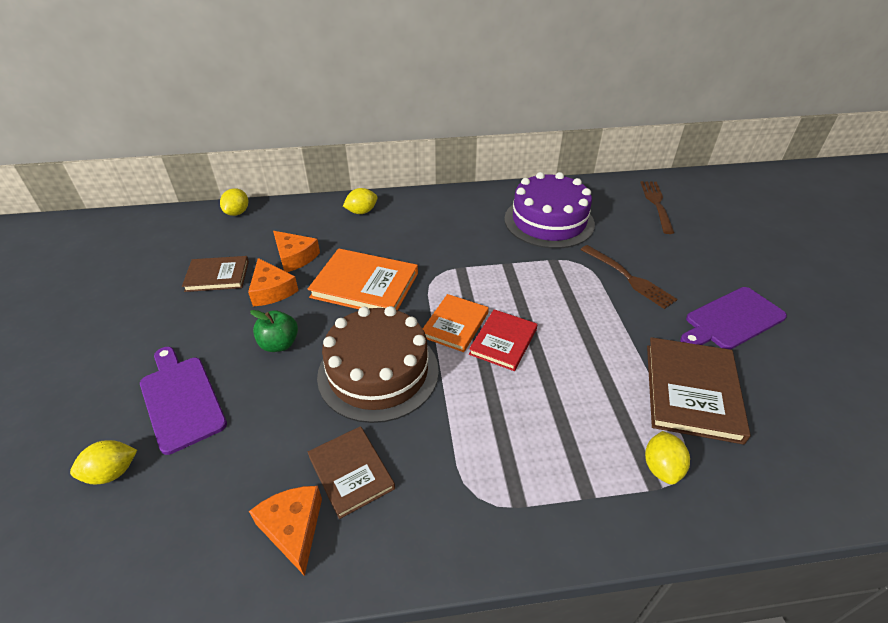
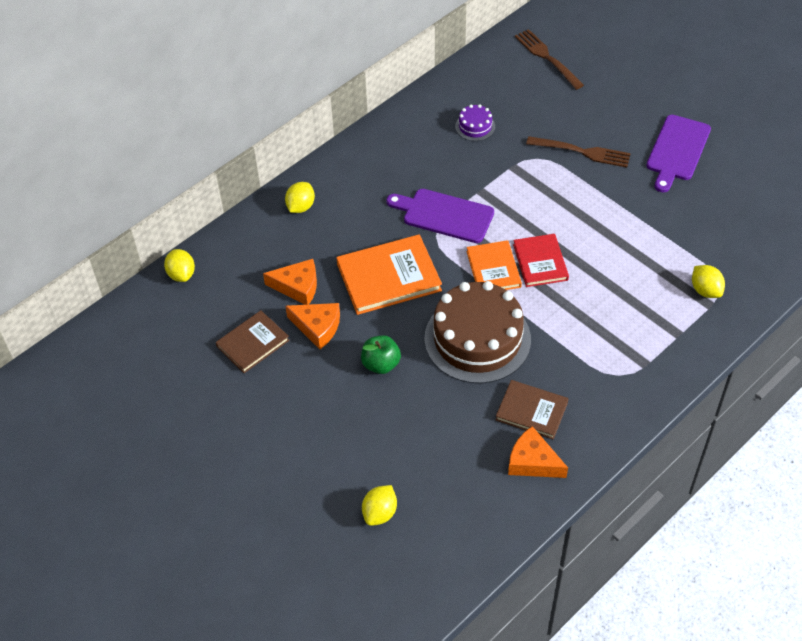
camera: 35 degrees left, 10 degrees up
purple cutting board [140,347,227,455] -> purple cutting board moved to [386,189,494,243]
purple cake [504,172,595,249] -> purple cake [455,104,495,141], size x0.43
brown book [647,337,751,445] -> none

